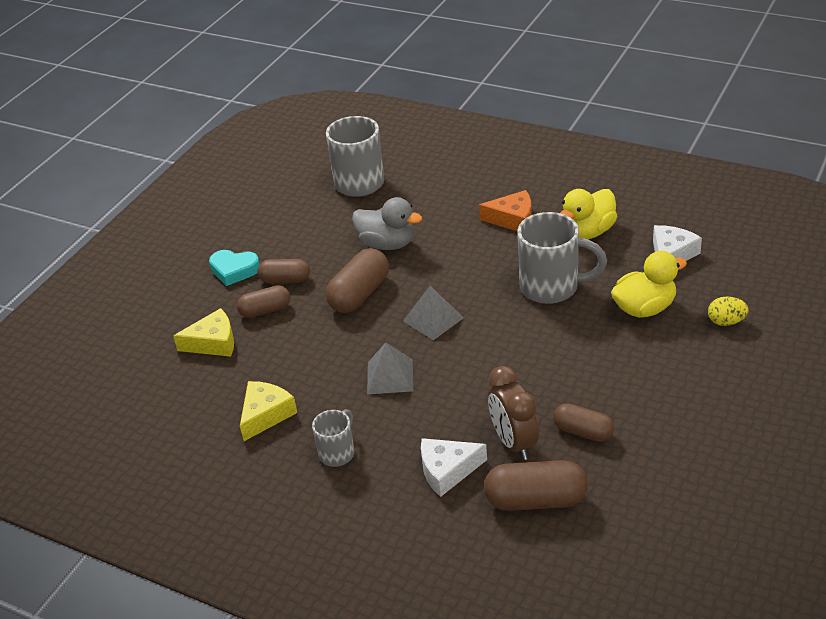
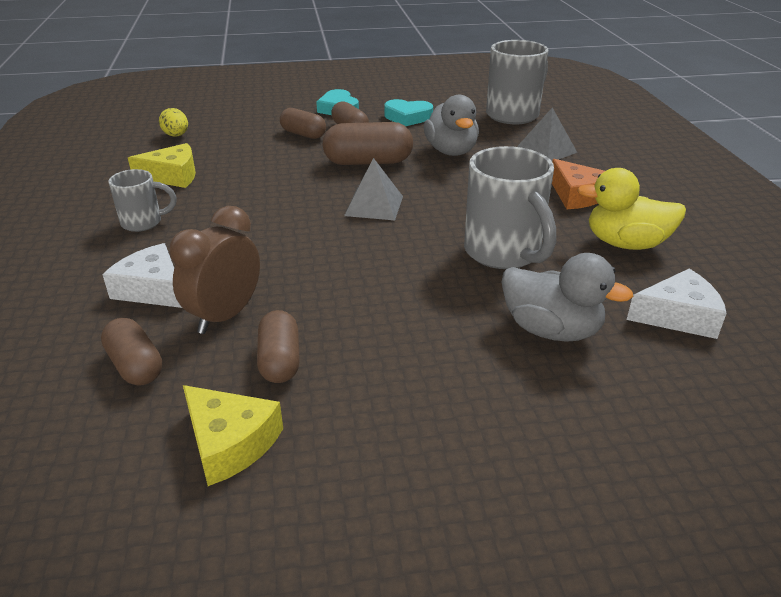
camera: 50 degrees right, 5 degrees down
yellow cheese [173,308,234,357] -> yellow cheese moved to [183,385,283,486]
grey pyramid [367,342,413,395] -> grey pyramid moved to [517,107,577,161]
brown capsule [484,460,588,511] -> brown capsule [101,318,162,385], size x0.64
yellow duck [611,251,687,318] -> grey duck [502,253,633,342]
yellow egg [708,297,749,326] -> yellow egg moved to [159,108,188,137]
none -> turquoise heart [384,99,433,126]

